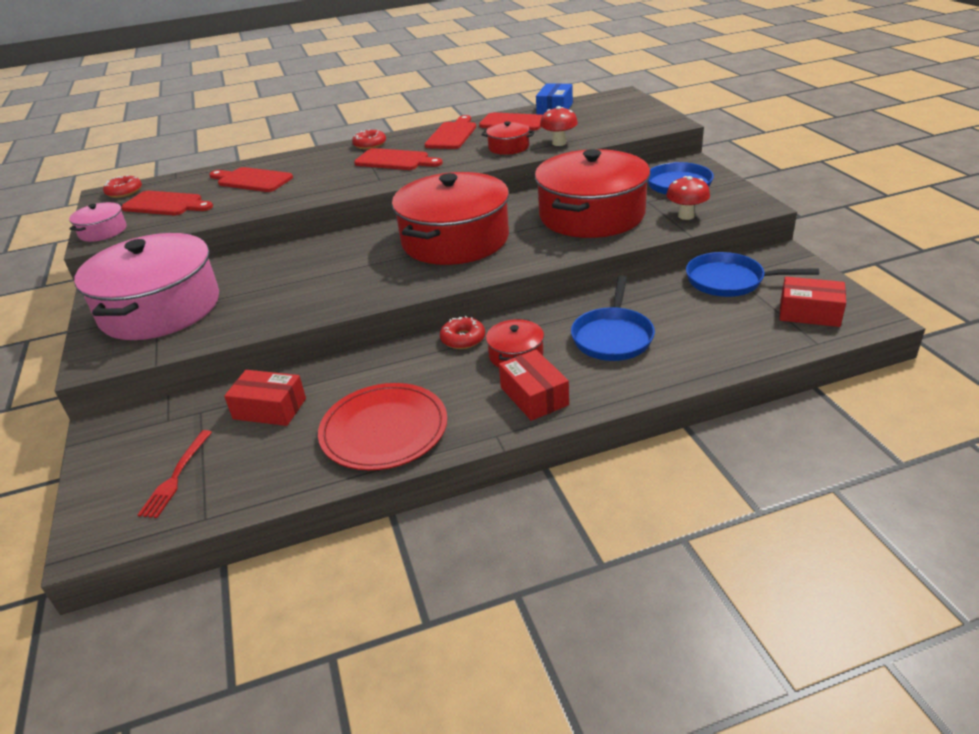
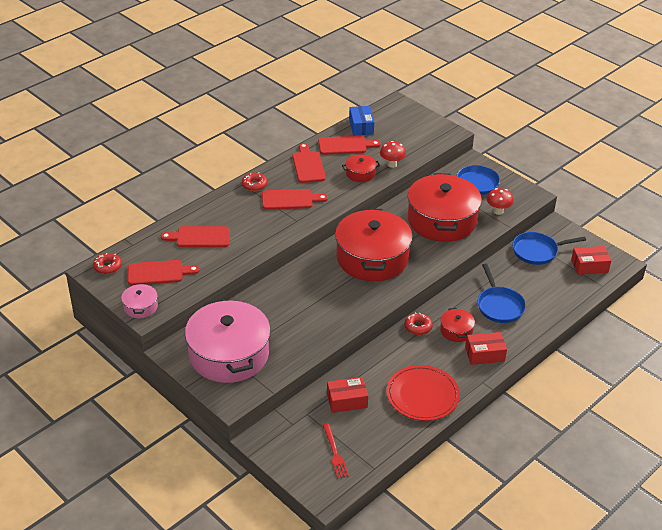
camera: 30 degrees left, 5 degrees up
red box [499,350,569,421] -> red box turned 45 degrees counterclockwise [465,332,507,365]

